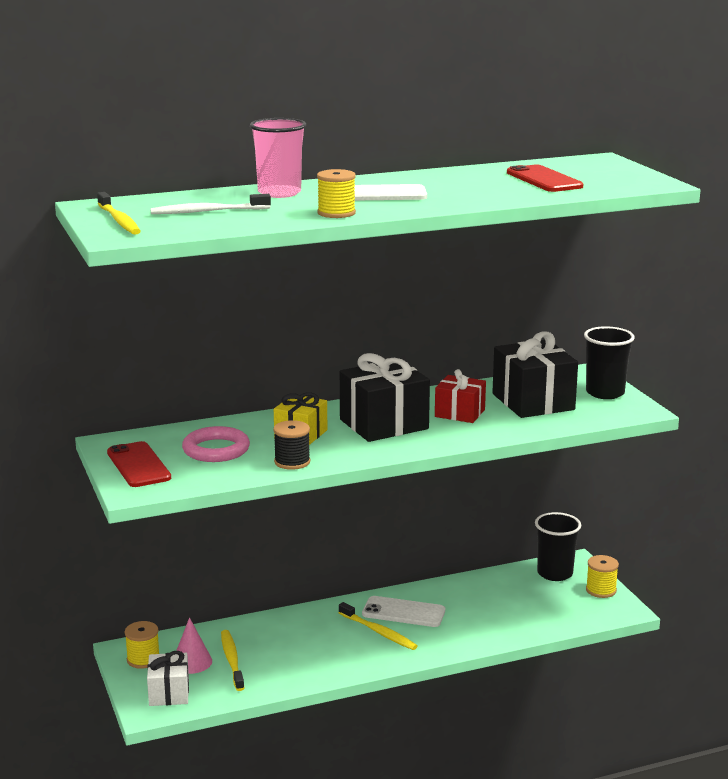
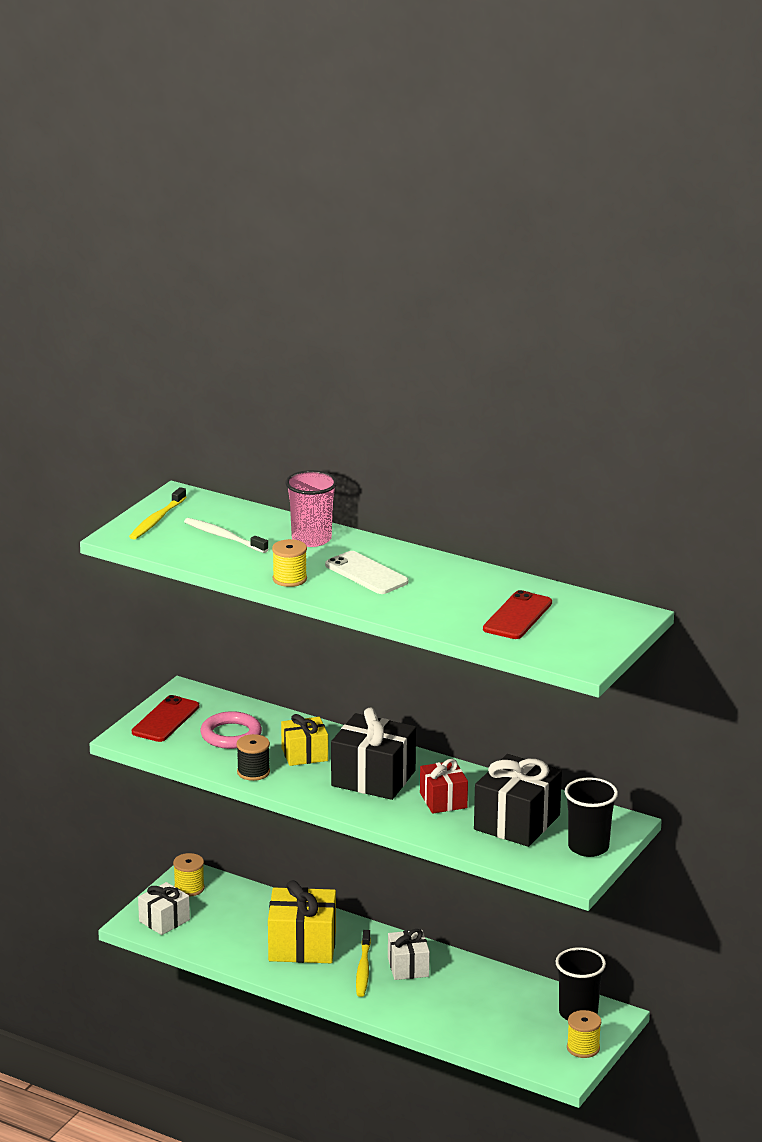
camera: 50 degrees right, 5 degrees up
pink cone [176,617,212,674] -> none
yellow toothbrush [221,630,244,691] -> none
white phone [362,596,445,627] -> white gift [388,929,430,980]
none -> yellow gift [268,880,336,963]

